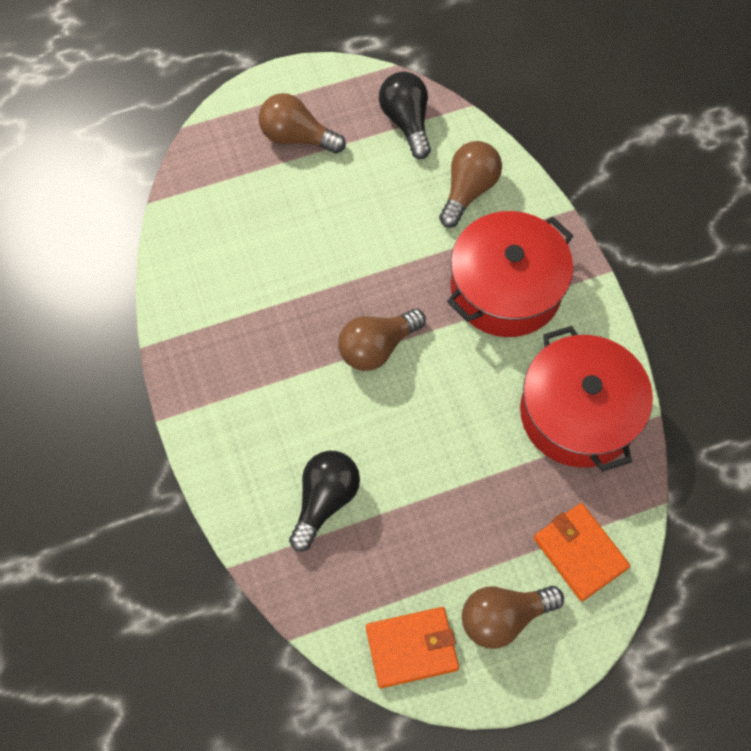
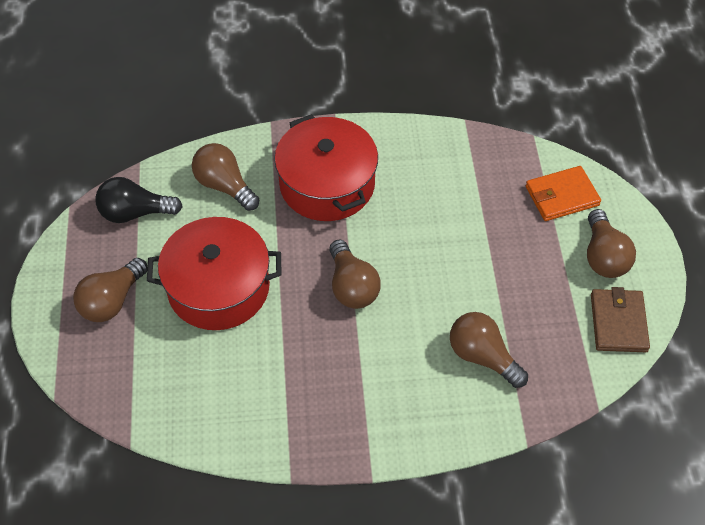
camera: 75 degrees left, 10 degrees down
black light bulb [289,451,360,552] -> brown light bulb [450,312,528,388]
orange wallet [366,607,459,688] -> brown wallet [591,287,650,352]
red pot [520,326,653,472] -> red pot moved to [147,217,282,330]

